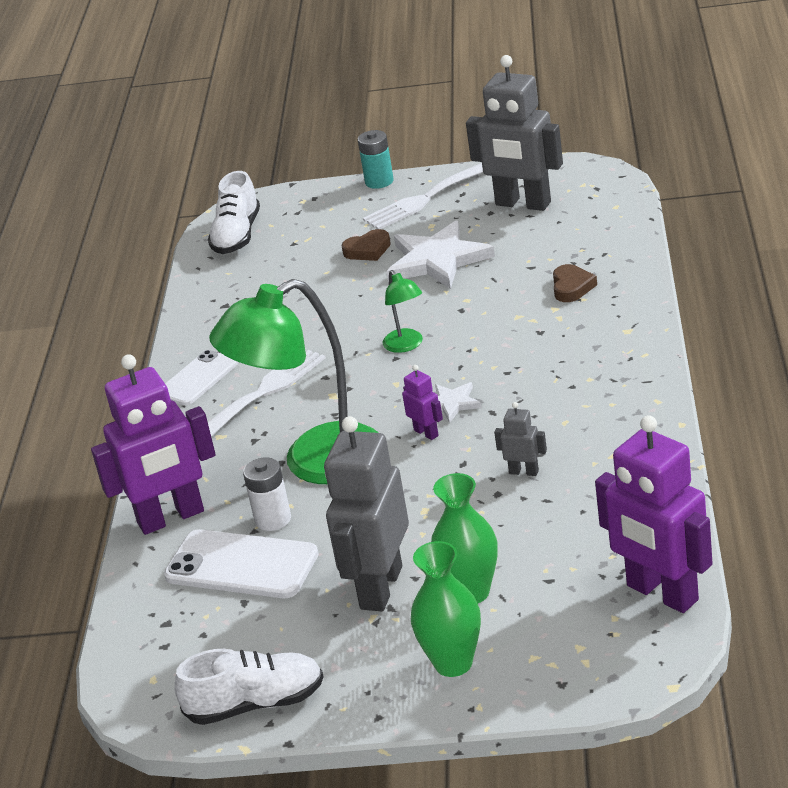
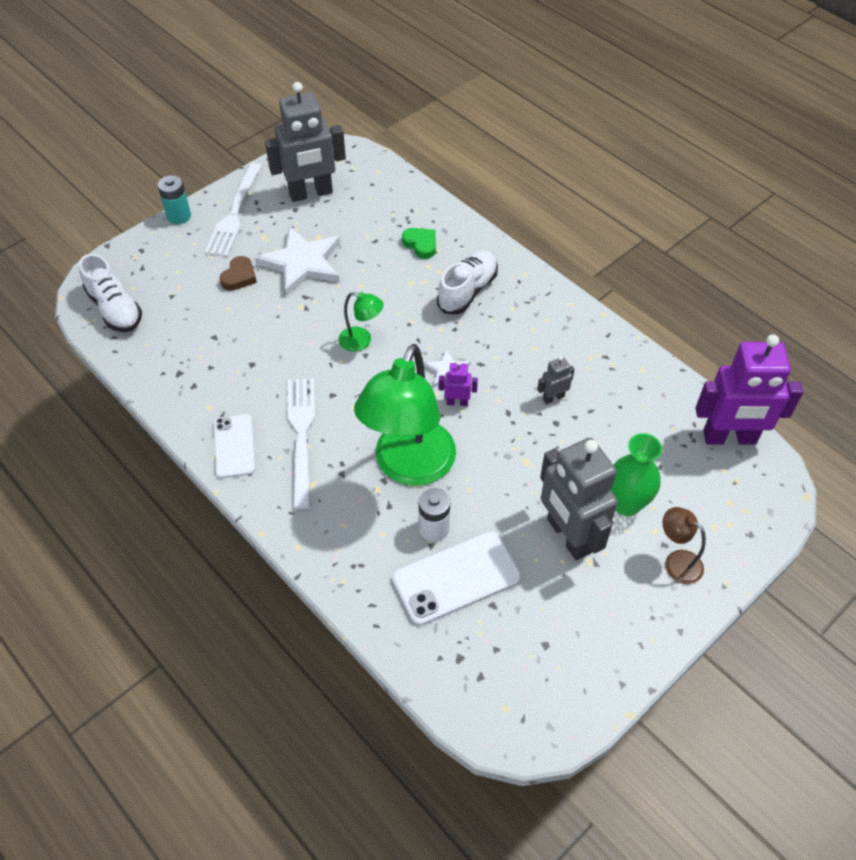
camera: 50 degrees left, 20 degrees up
purple robot [91,354,216,535] -> none
white shoe [174,649,324,725] -> white shoe moved to [437,250,498,314]
green vase [411,541,481,677] -> brown lamp [662,507,706,584]
brown heart [553,264,597,302] -> green heart [402,228,436,259]

